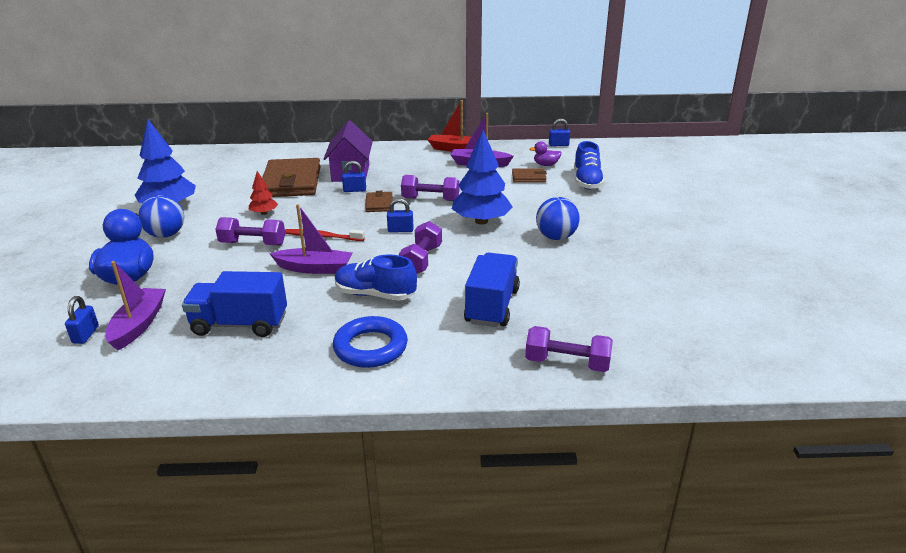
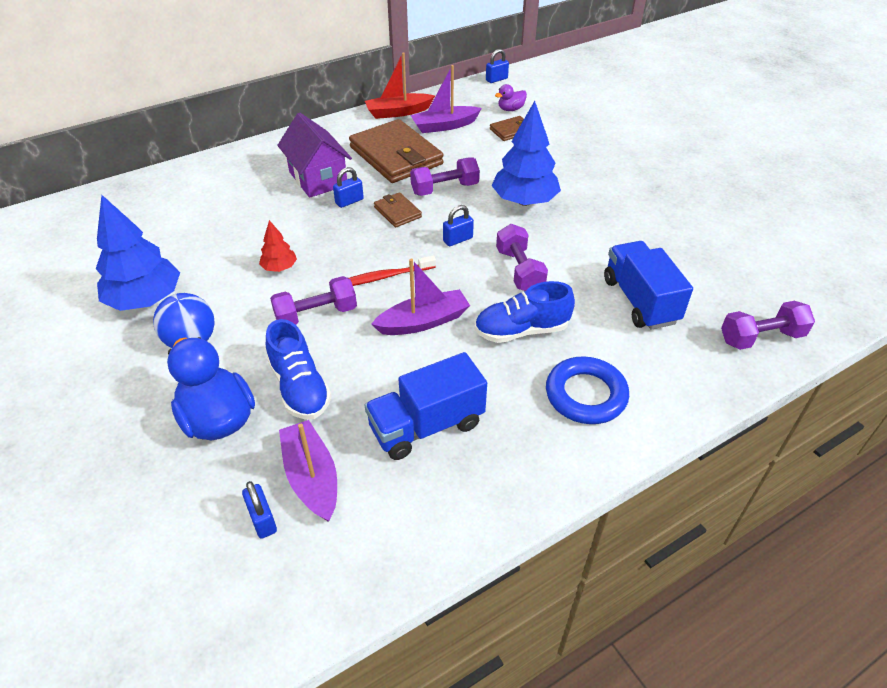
camera: 30 degrees left, 15 degrees up
brown wallet [262,158,321,197] -> brown wallet moved to [349,119,443,183]
blue ball [536,197,580,240] -> none
blue shoe [574,141,605,190] -> blue shoe moved to [266,319,332,420]

